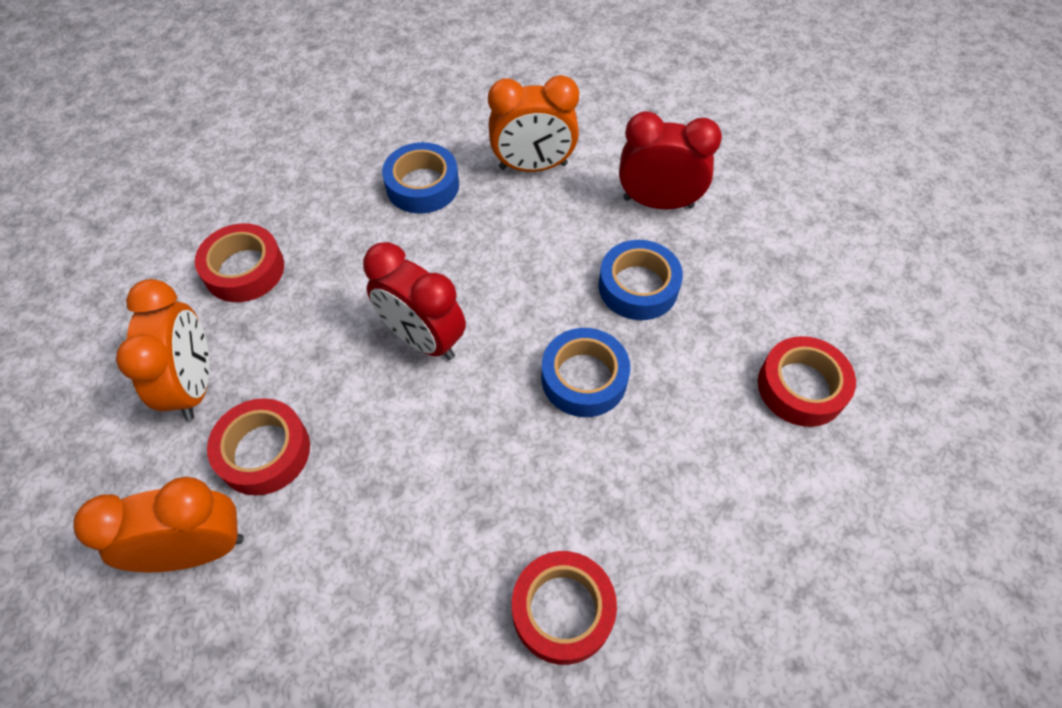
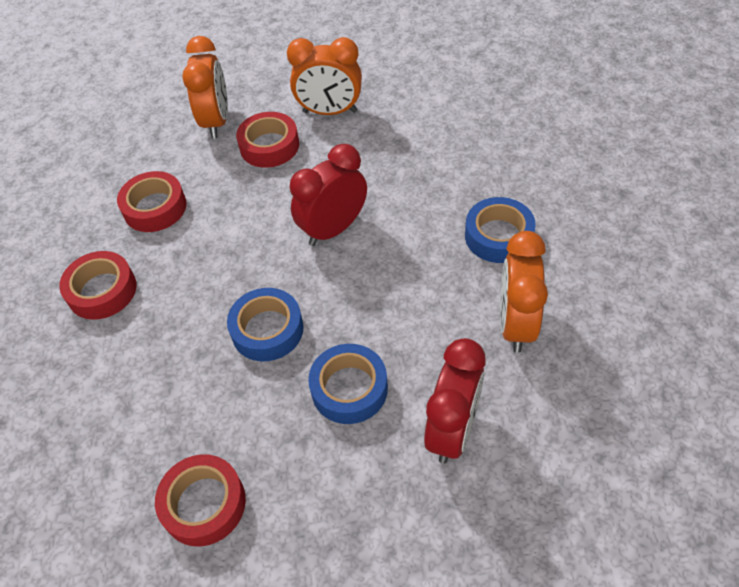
camera: 105 degrees right, 5 degrees down
red tape [195,223,284,302] -> red tape moved to [117,171,187,232]

